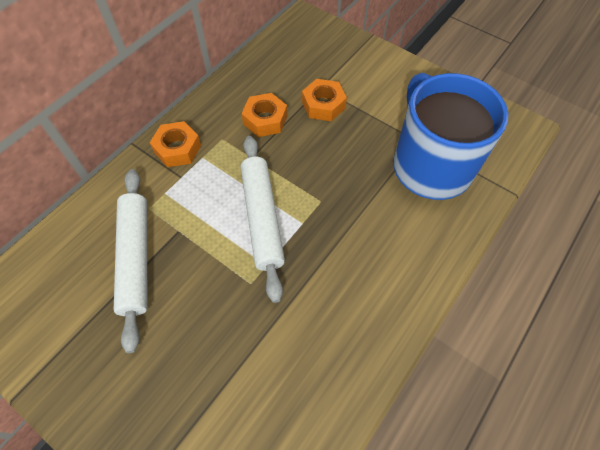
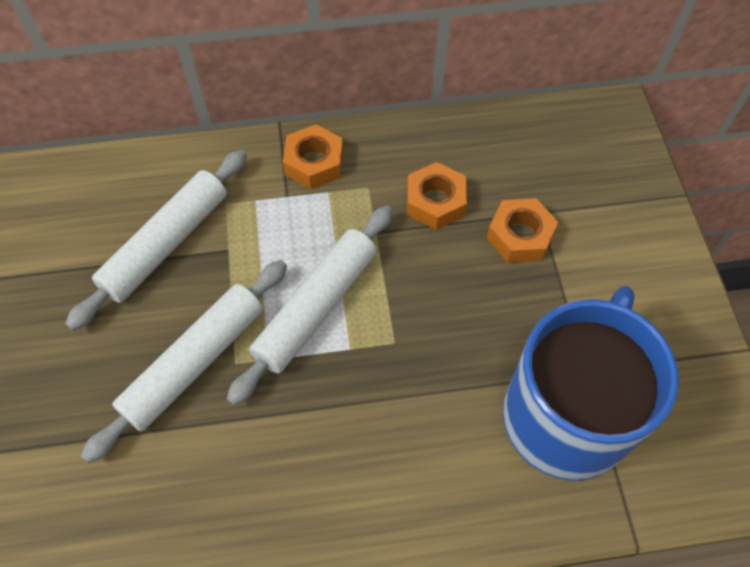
camera: 45 degrees right, 0 degrees up
none -> white rolling pin [81,260,287,463]

